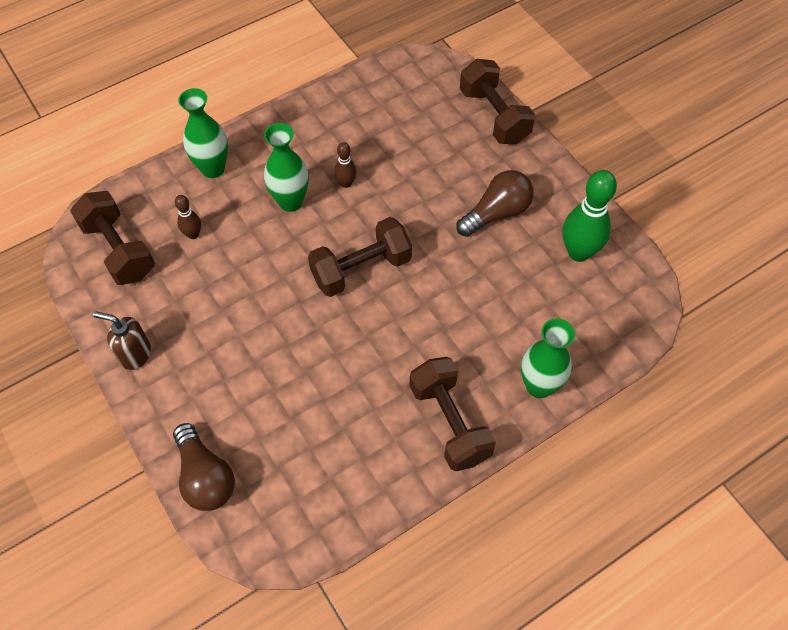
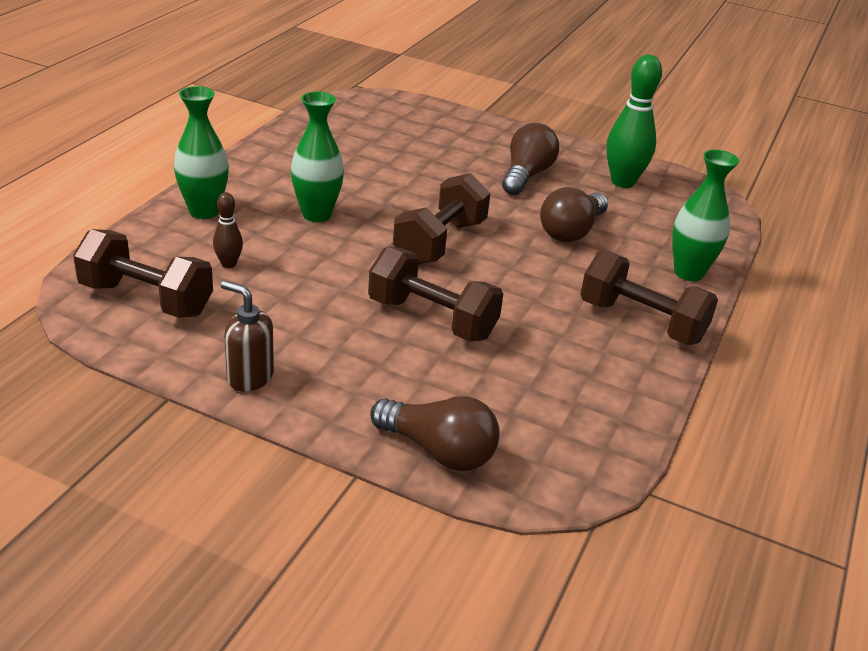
camera: 35 degrees left, 25 degrees down
brown soap dispenser [93,311,151,370] -> brown soap dispenser turned 45 degrees clockwise [221,281,274,392]
brown bowling pin [334,142,357,188] -> none
brown dumbbell [460,59,535,144] -> brown dumbbell moved to [368,246,503,341]
none -> brown light bulb [540,187,608,242]

